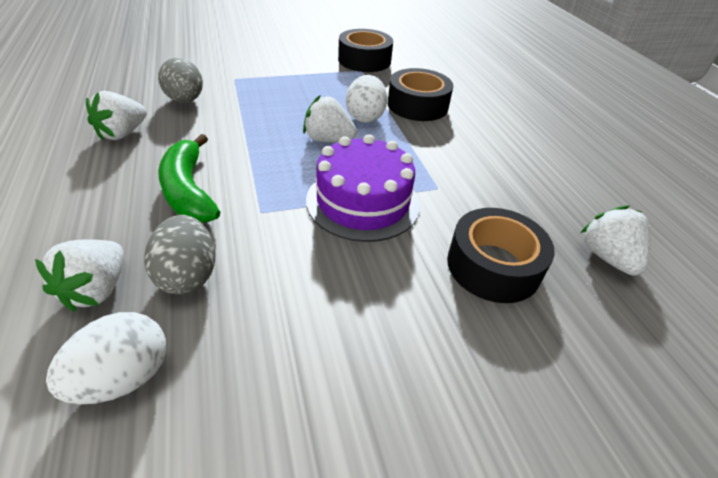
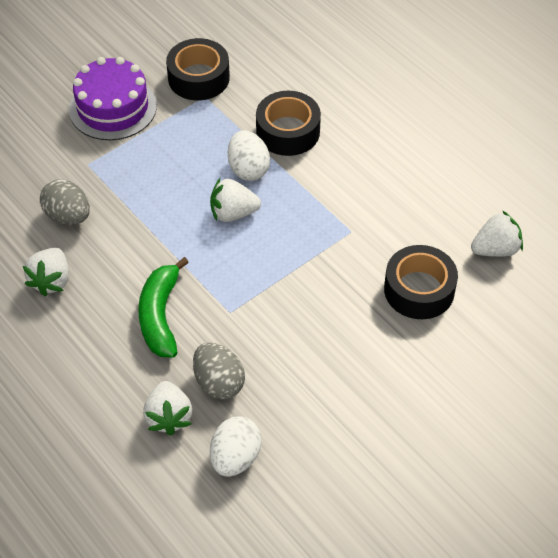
camera: 20 degrees left, 10 degrees up
green banana [158,134,220,222] -> green banana turned 45 degrees clockwise [138,257,189,358]
purple cake [306,134,420,242] -> purple cake moved to [69,57,157,140]
white strawberry [580,205,650,276] -> white strawberry turned 105 degrees clockwise [471,211,523,257]

